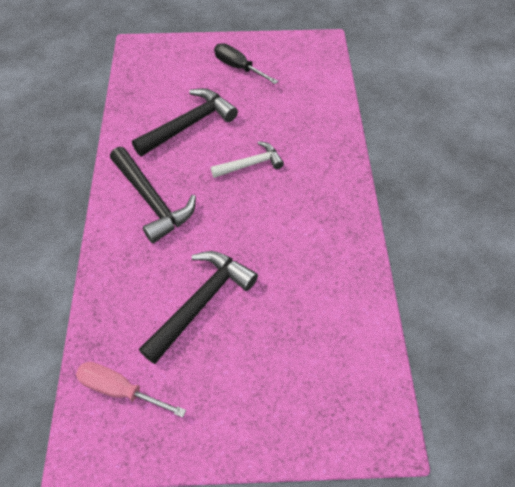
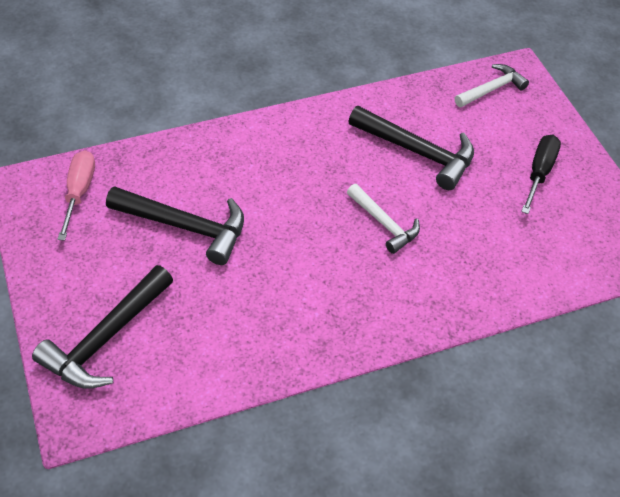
camera: 70 degrees right, 5 degrees down
black hammer [110,147,196,243] -> black hammer moved to [32,265,173,389]
none -> white hammer [455,64,529,107]

